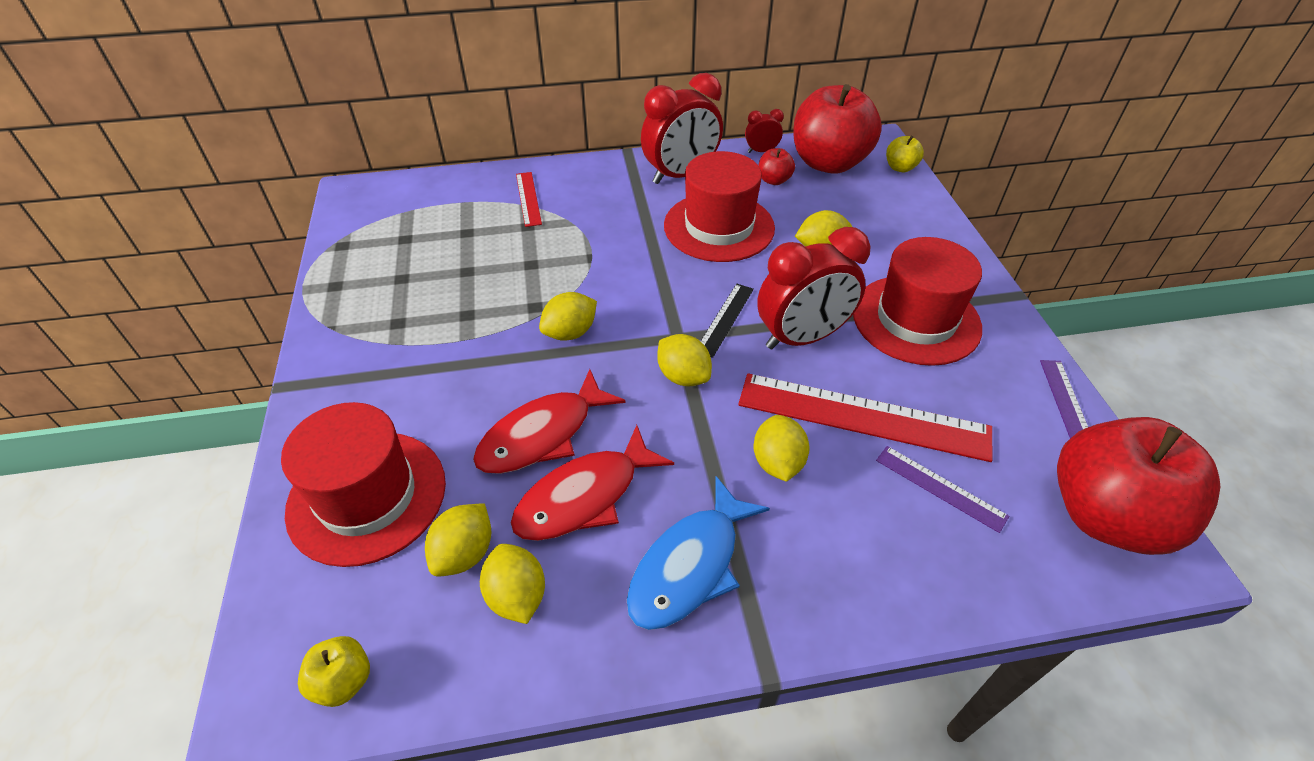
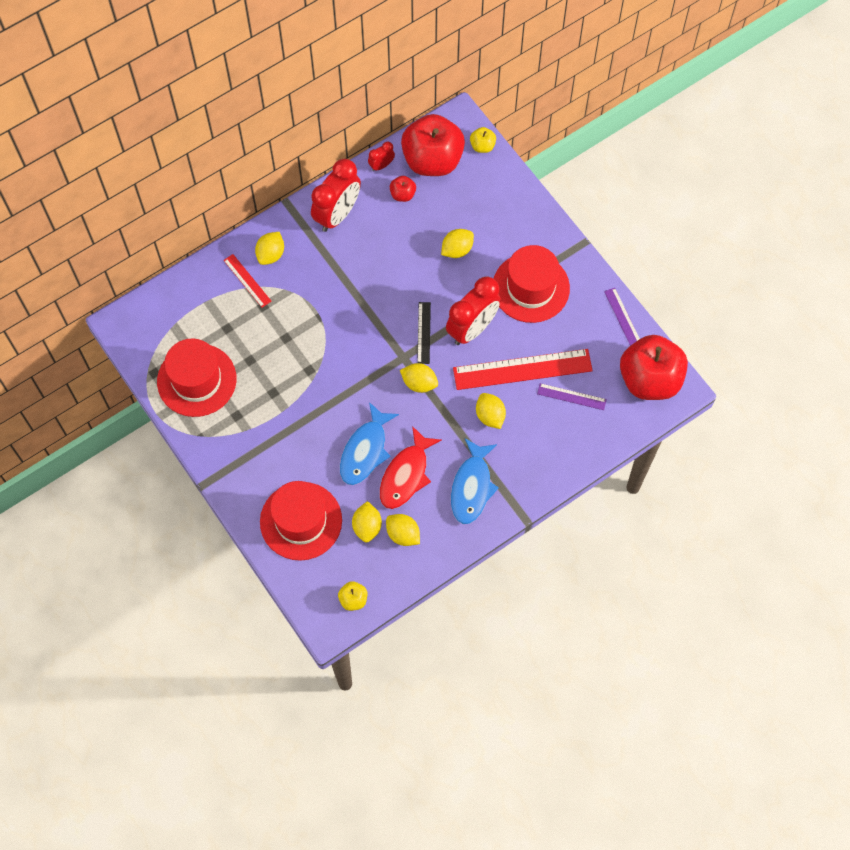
camera: 25 degrees left, 20 degrees up
red fish [473,369,626,474] -> blue fish [340,402,399,485]
yellow lemon [539,292,597,341] -> yellow lemon moved to [255,232,284,265]
red hat [664,151,775,262] -> red hat moved to [157,339,237,417]

